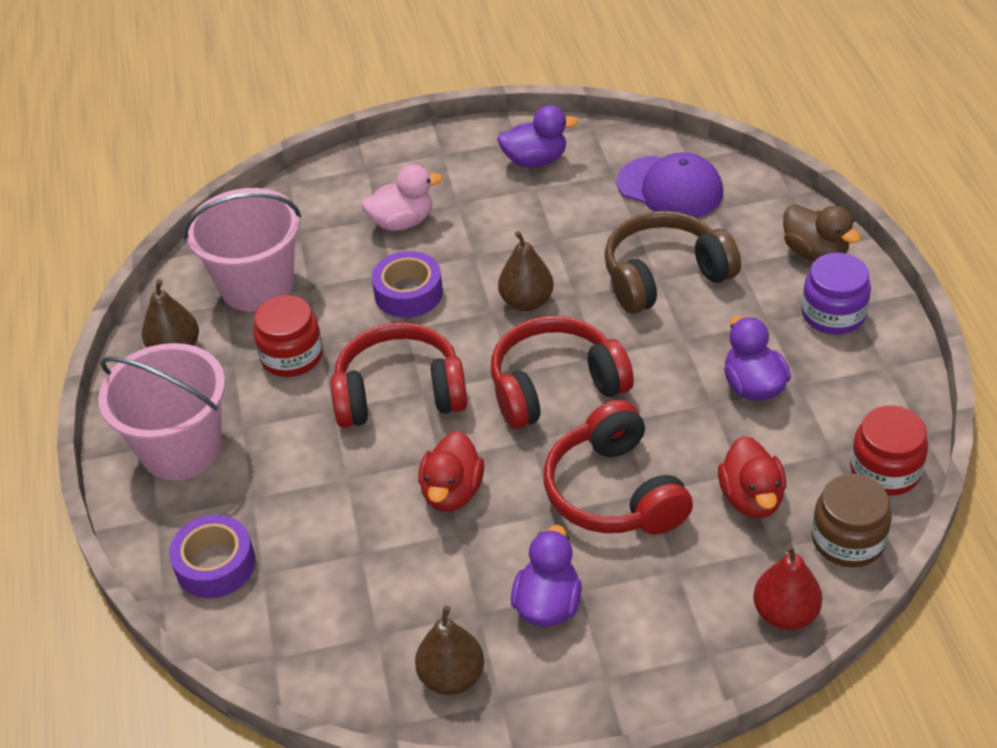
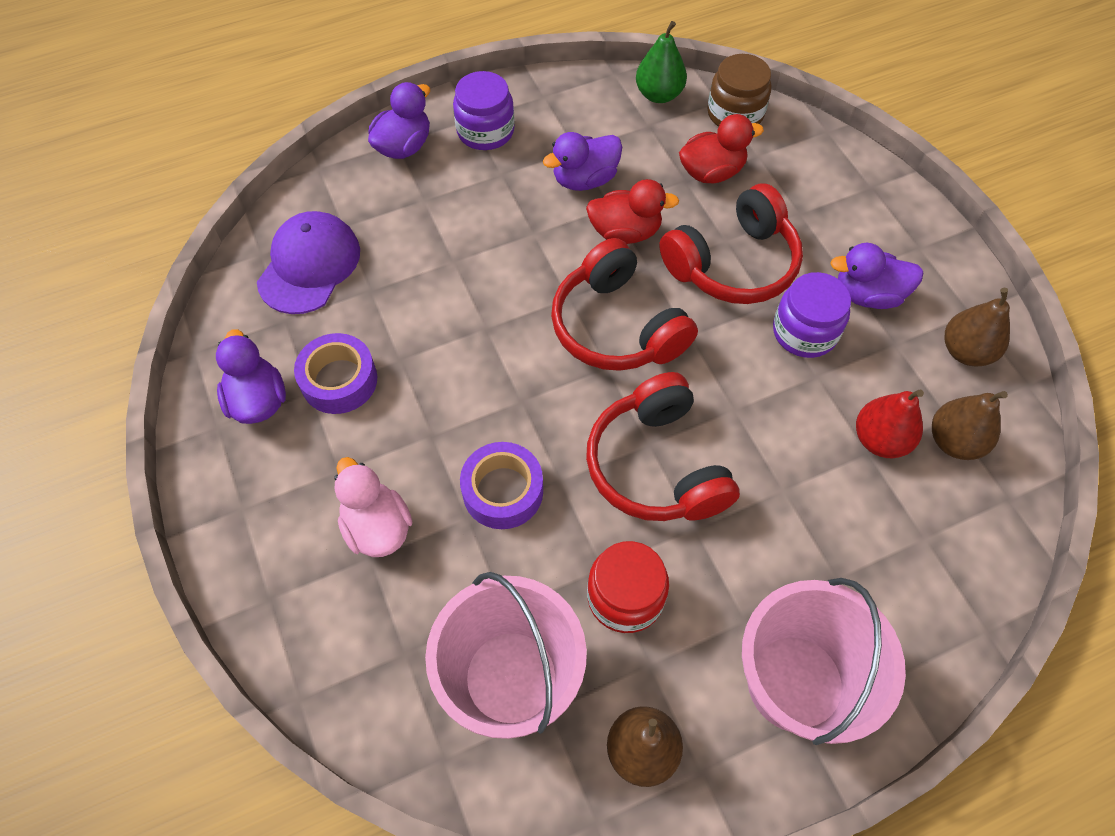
camera: 105 degrees left, 15 degrees up
purple tape [169,515,255,598] -> purple tape moved to [294,333,377,414]
red duck [418,431,484,512] -> red duck moved to [586,179,679,244]
brown pear [498,231,554,311] -> brown pear moved to [932,391,1008,460]
brown headphones [604,211,741,314] -> none
red pear [753,544,822,630] -> red pear moved to [856,390,924,458]
brown duck [783,204,861,262] -> purple duck [368,82,430,159]
red jar [850,405,928,496] -> green pear [636,21,687,103]
none -> purple jar [773,272,851,358]

